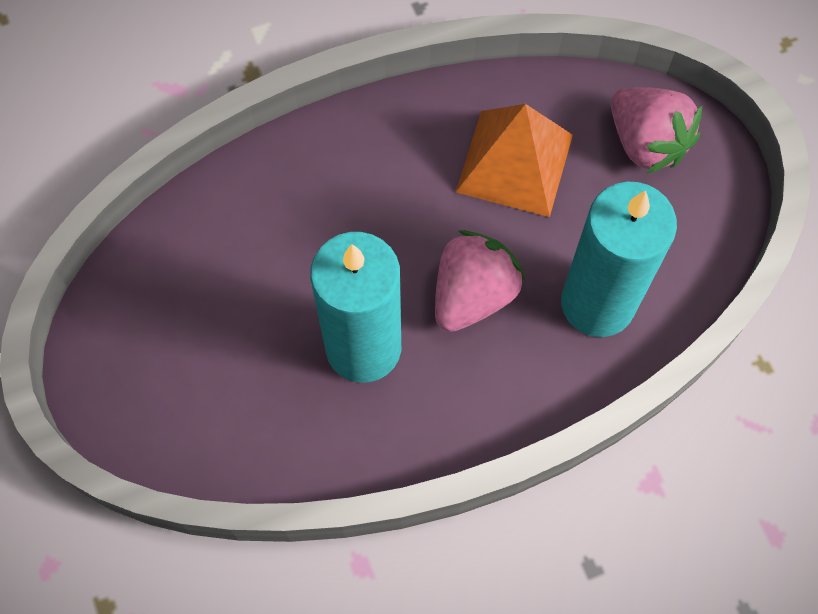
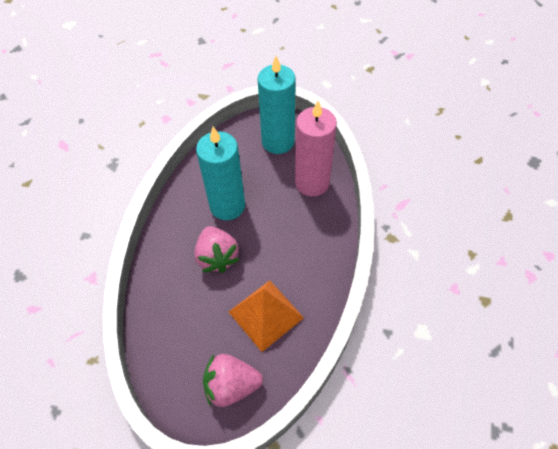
camera: 125 degrees right, 10 degrees down
turquoise candle [561,182,677,337] -> turquoise candle moved to [258,56,296,154]
none -> pink candle [295,101,337,197]

